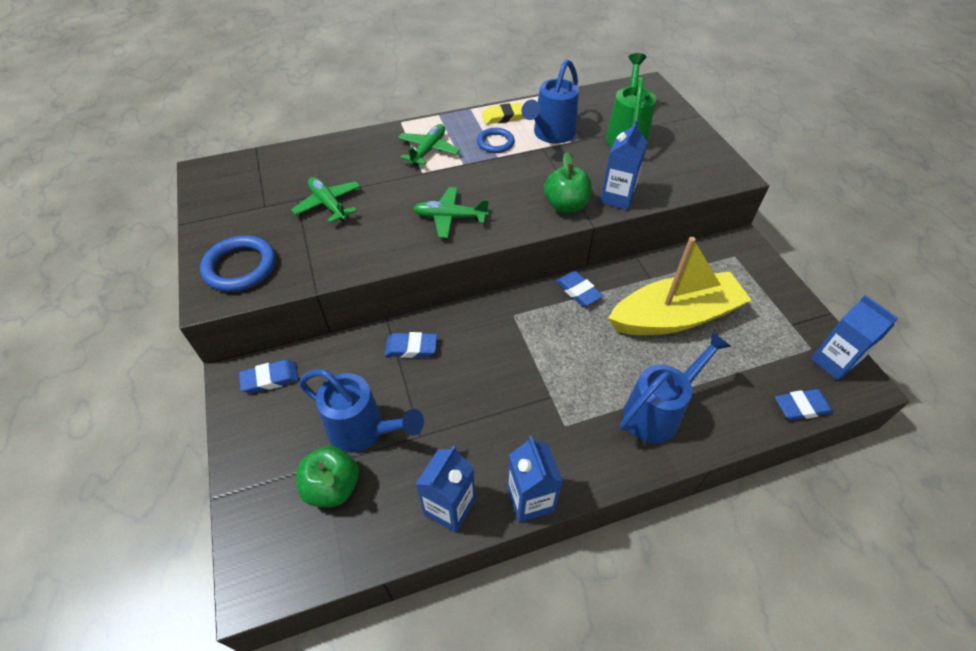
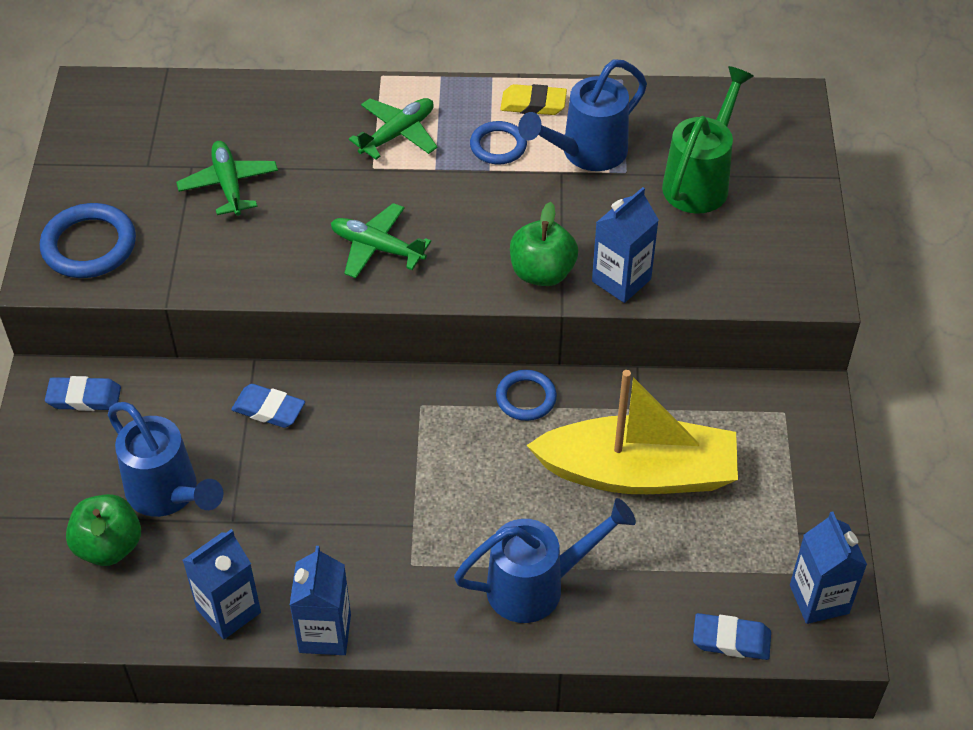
camera: 20 degrees right, 0 degrees up
blue eraser [556,271,603,306] -> blue ring [496,370,557,421]

